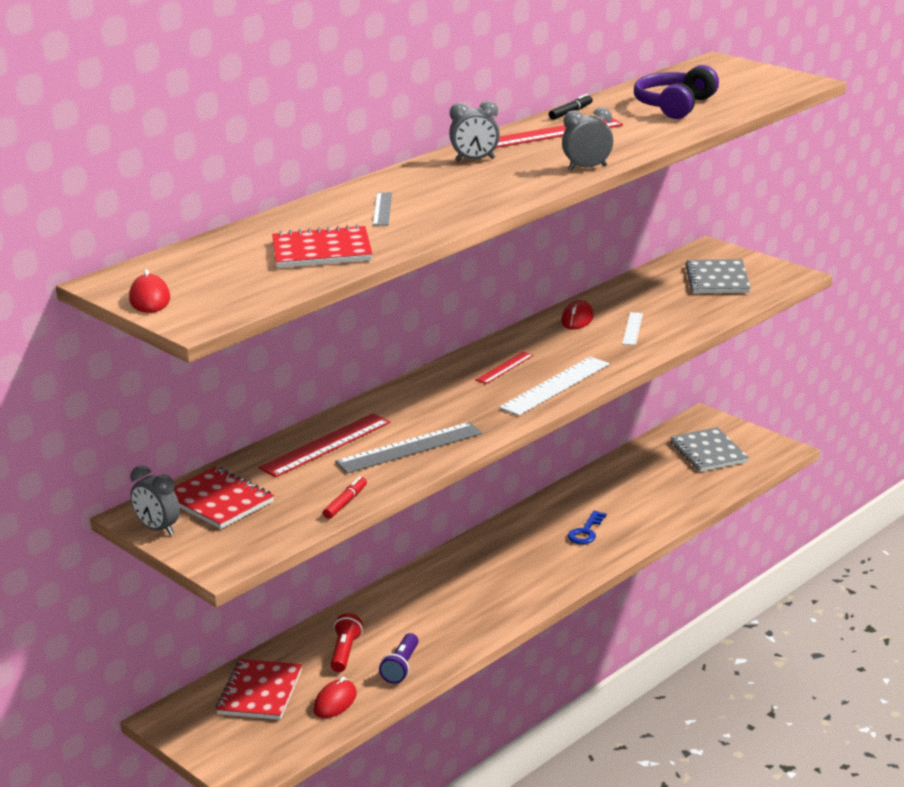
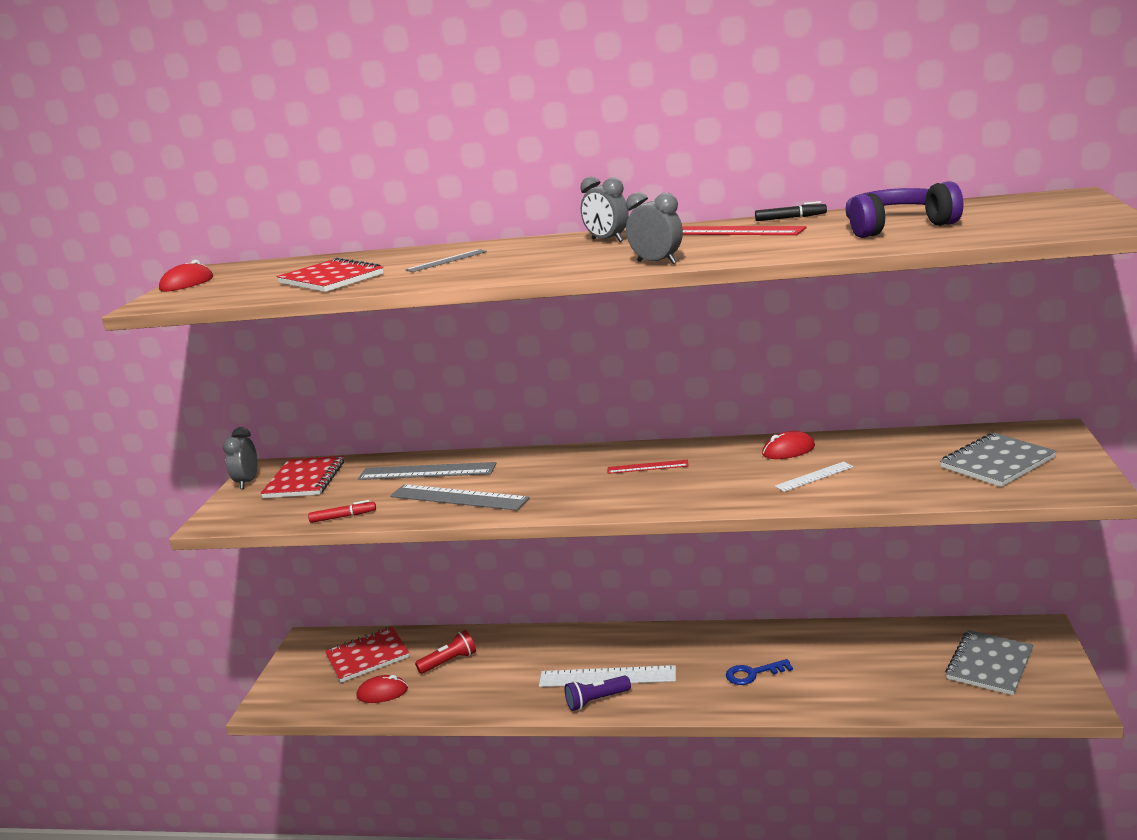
camera: 55 degrees right, 5 degrees down
red ruler [258,413,390,478] -> grey ruler [358,462,497,480]
purple flashlight [379,633,419,684] -> purple flashlight moved to [565,676,631,711]
white ruler [499,357,609,416] -> white ruler moved to [539,665,676,687]

